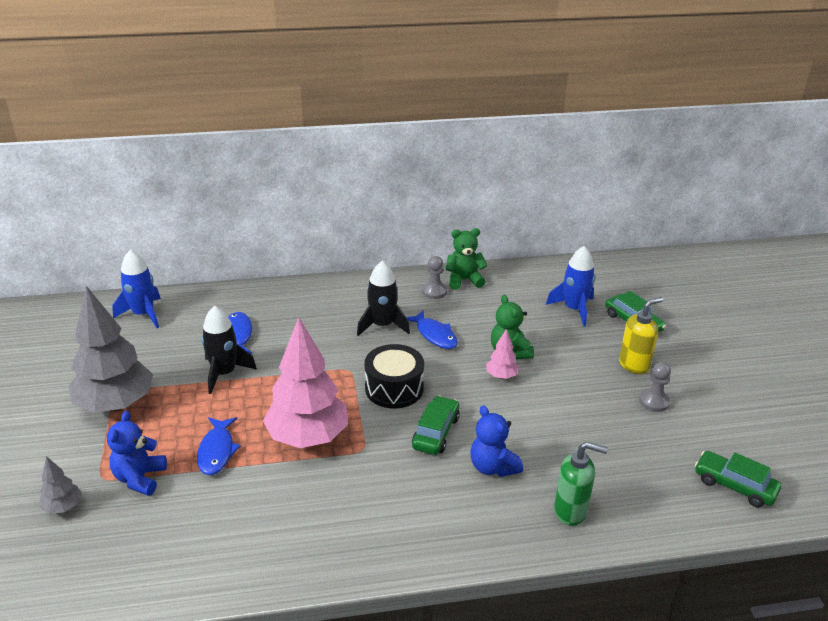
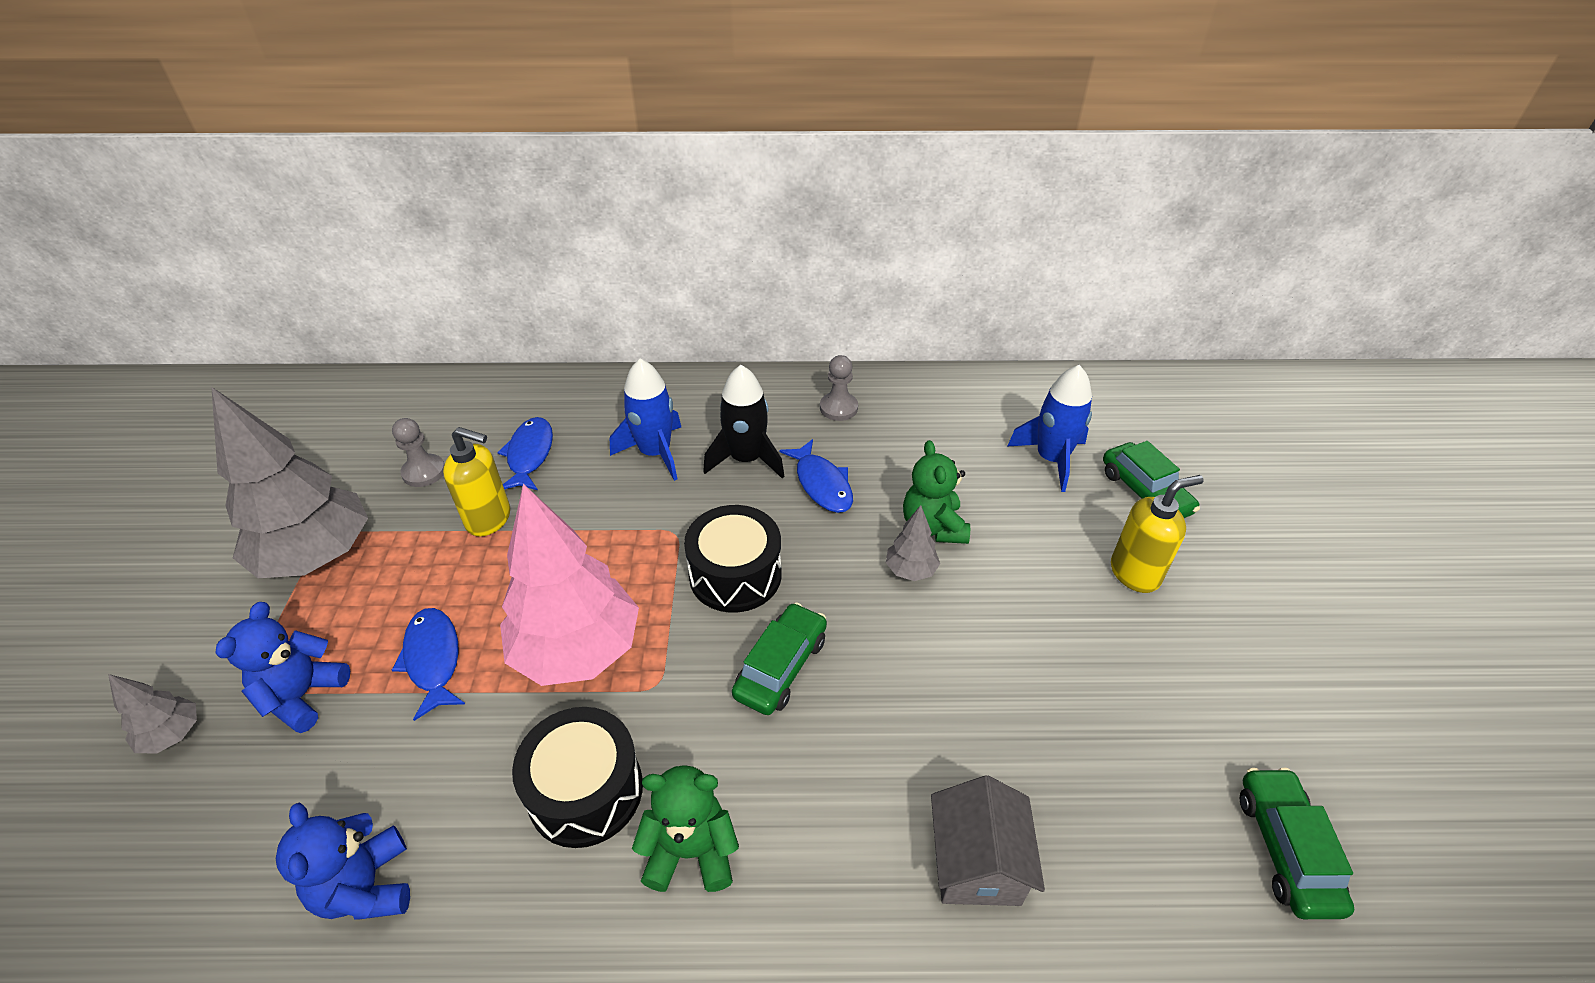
camera: 10 degrees right, 10 degrees up
blue rocket [112,250,161,328] -> blue rocket moved to [610,359,681,481]
blue fish [197,417,241,475] -> blue fish turned 150 degrees clockwise [392,608,465,721]
black rocket [201,306,257,394] -> yellow soap dispenser [443,427,510,537]
green teddy bear [445,228,487,290] -> green teddy bear moved to [632,765,739,892]
blue teddy bear [470,405,523,477] -> blue teddy bear moved to [276,802,410,920]
pink tree [486,329,520,379] -> grey tree [886,505,940,581]
green soap dispenser [554,442,608,526] -> grey house [931,775,1045,906]
grey pawn [639,362,671,412] -> grey pawn moved to [392,418,445,487]
green car [695,451,782,507] -> green car turned 45 degrees clockwise [1240,767,1355,919]
none -> black drum [512,707,643,848]

